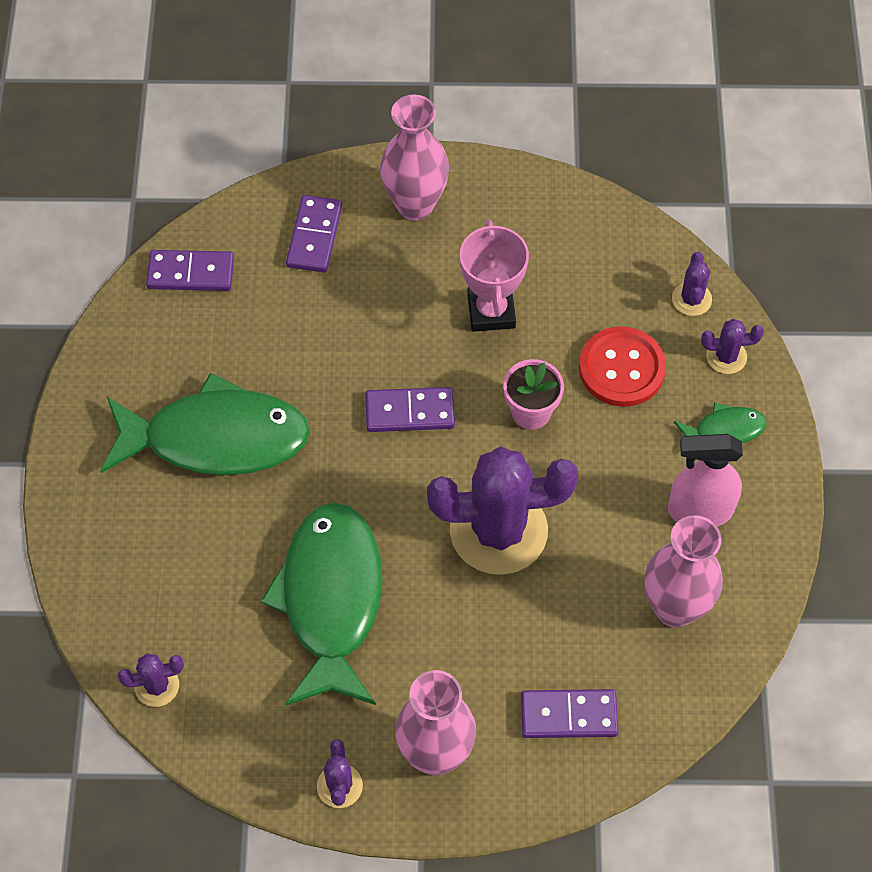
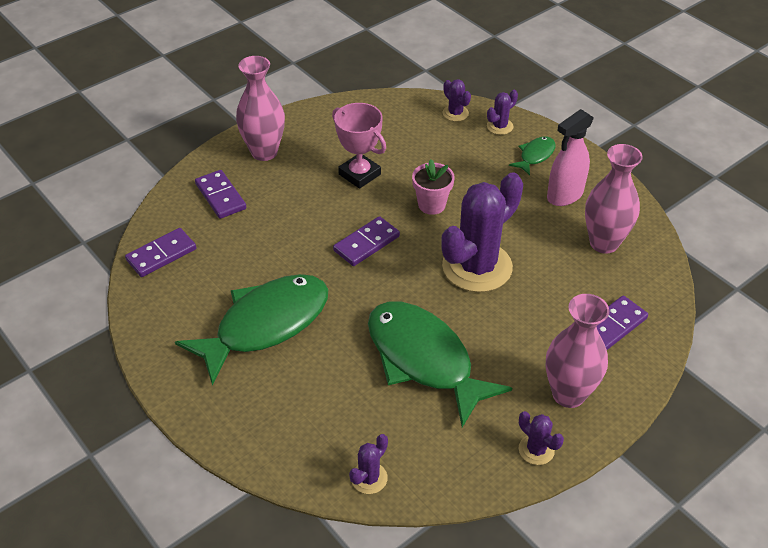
camera: 40 degrees left, 15 degrees down
red button [579,326,666,407] -> none

